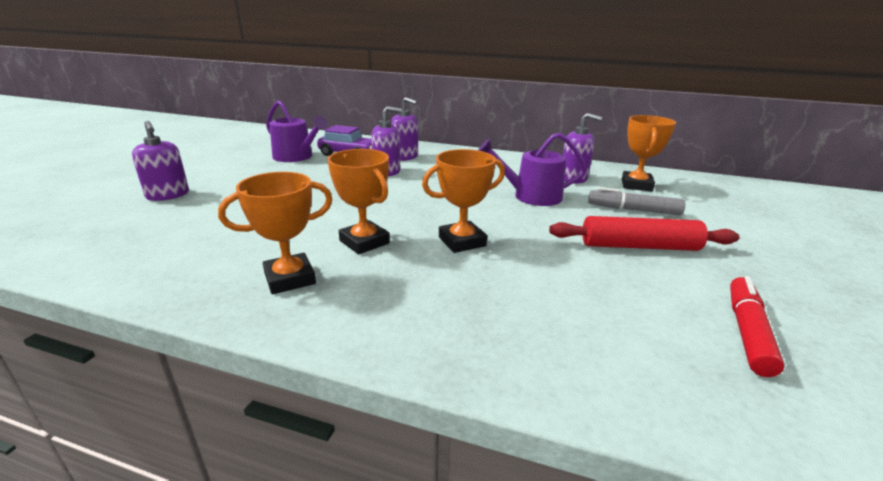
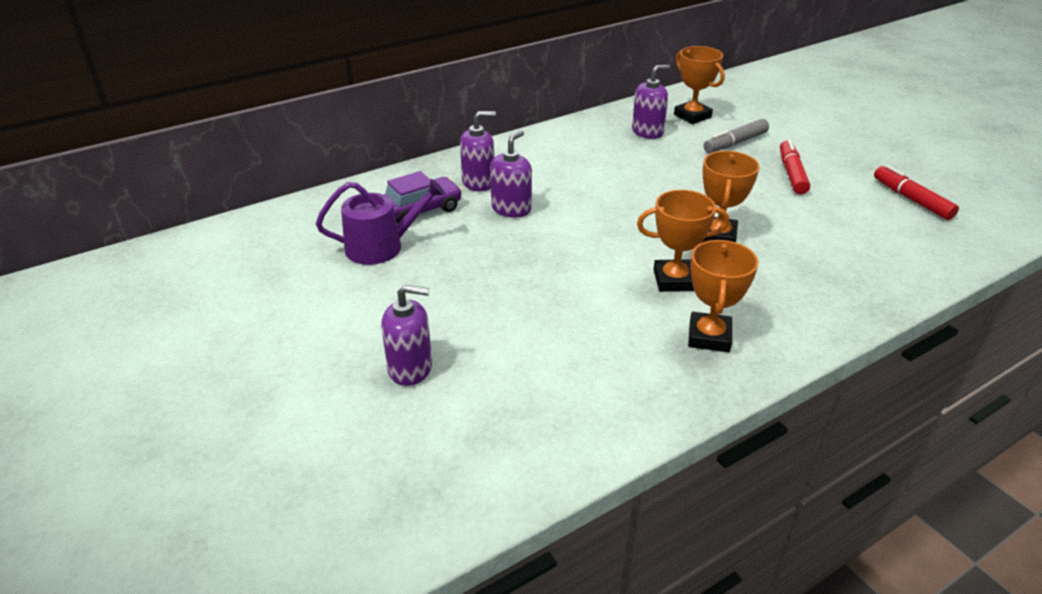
camera: 50 degrees left, 10 degrees up
purple watering can [478,133,587,206] -> none
red rolling pin [549,216,740,251] -> red marker [780,139,810,195]

